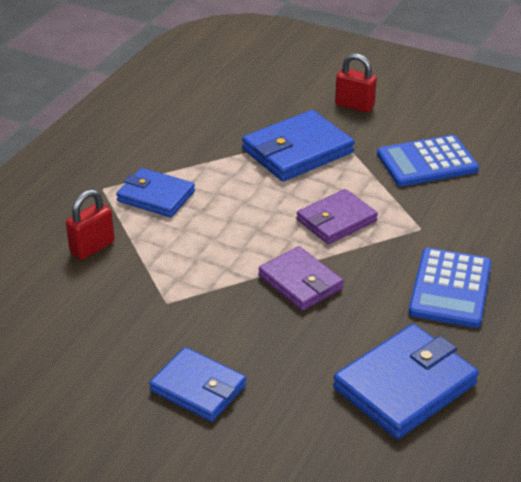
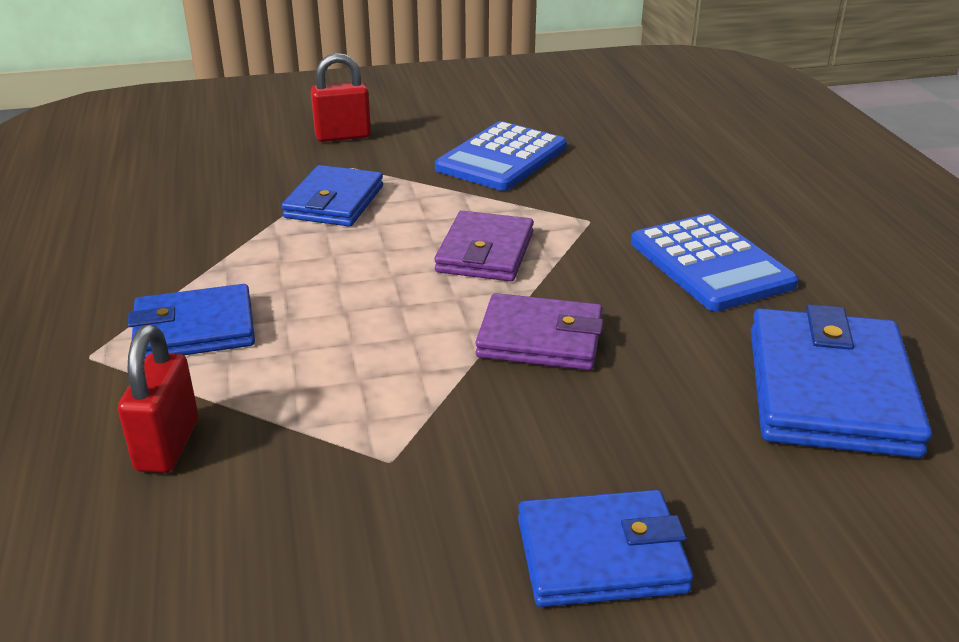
camera: 40 degrees left, 5 degrees down
blue wallet [242,110,354,181] -> blue wallet [281,165,383,227], size x0.67

